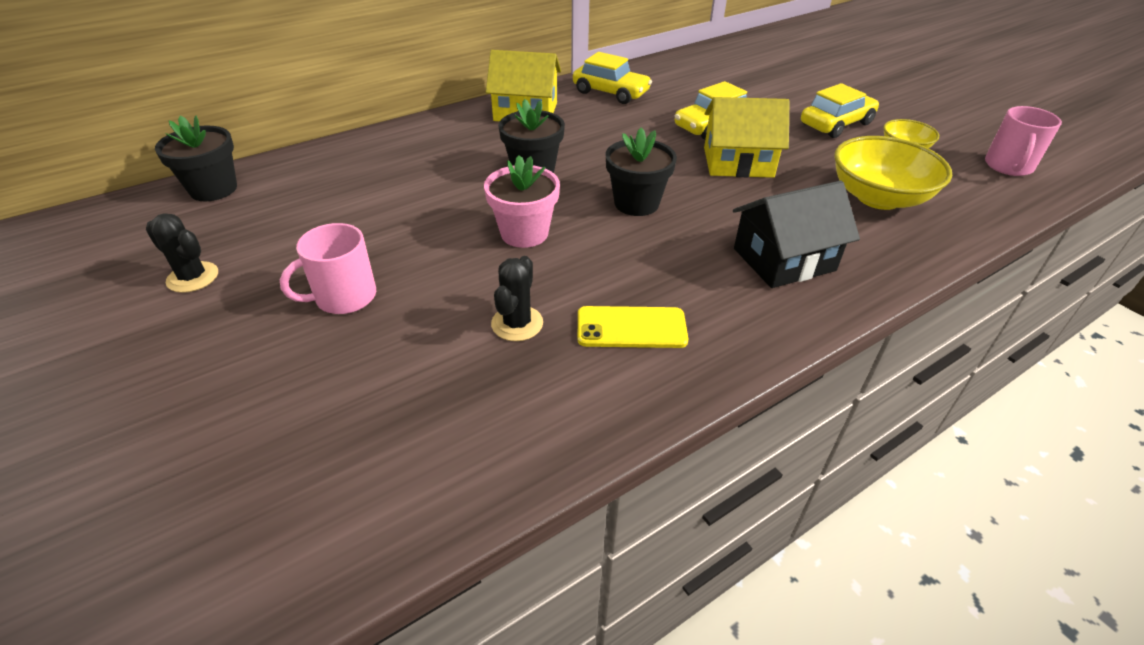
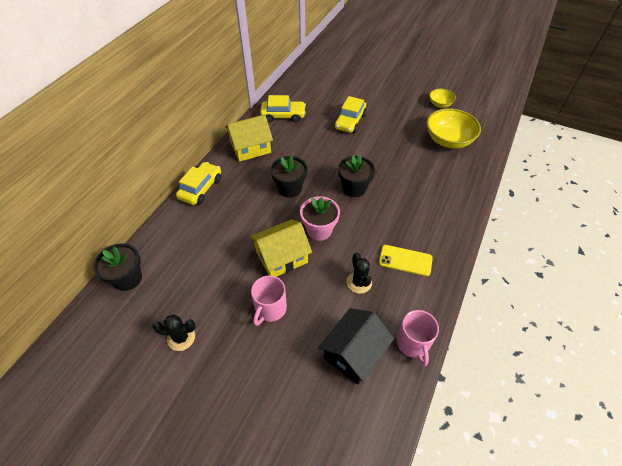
camera: 30 degrees left, 10 degrees up
yellow phone [578,306,688,348] -> yellow phone turned 45 degrees clockwise [379,245,433,276]
yellow house [704,97,790,178] -> yellow house moved to [250,220,312,277]
black house [733,180,860,288] -> black house moved to [318,308,394,384]
yellow car [801,83,879,138] -> yellow car moved to [176,162,221,205]
pink mug [985,106,1062,176] -> pink mug moved to [397,310,439,366]

